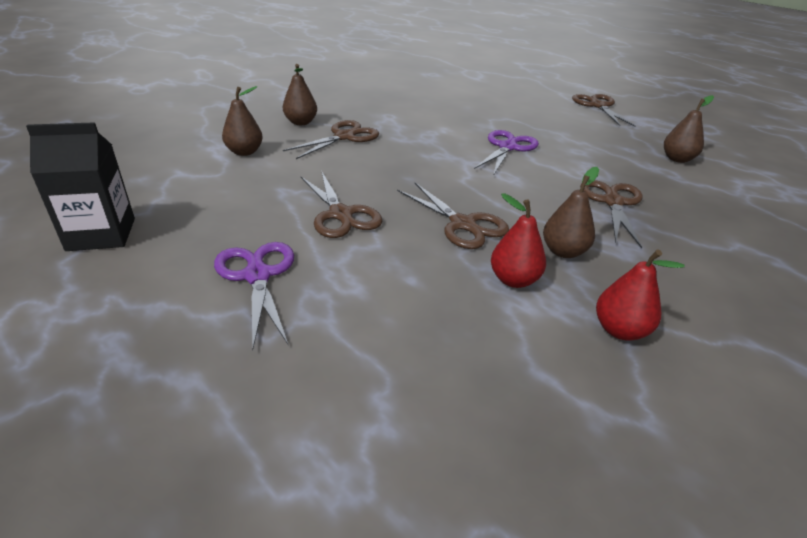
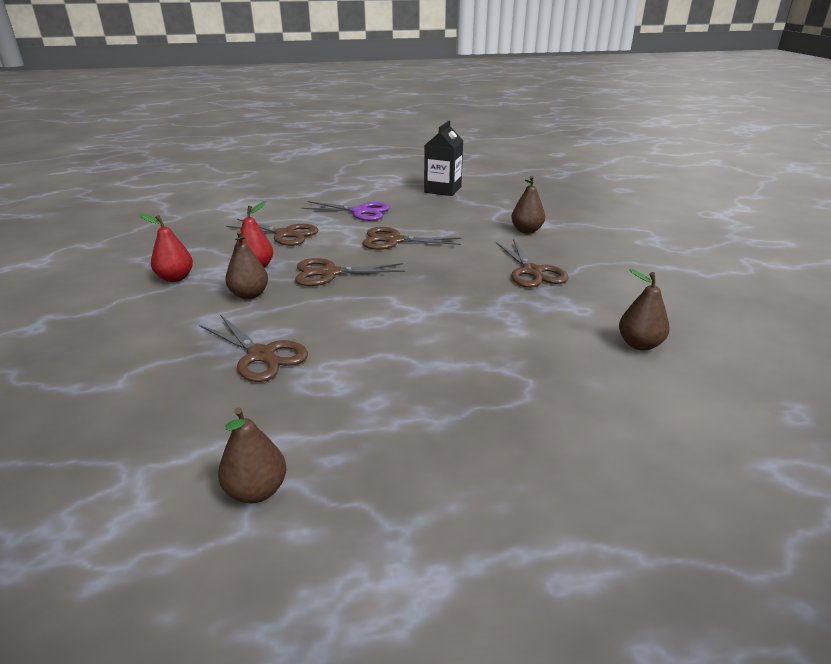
camera: 125 degrees right, 5 degrees down
brown pear [283,64,317,125] -> brown pear moved to [619,269,669,350]
purple scissors [474,130,539,176] -> none
brown scissors [572,94,635,127] -> brown scissors moved to [226,219,319,246]

